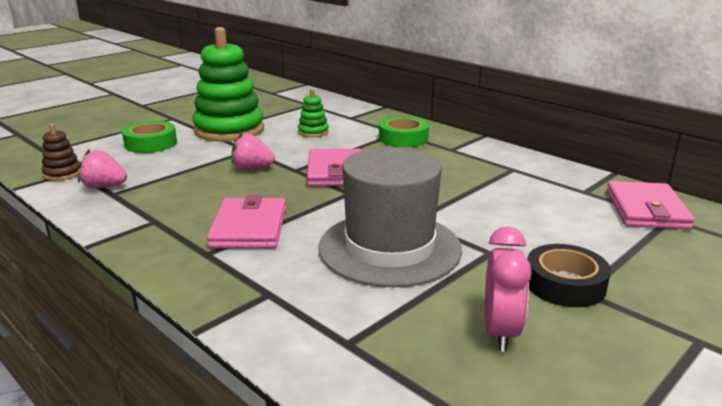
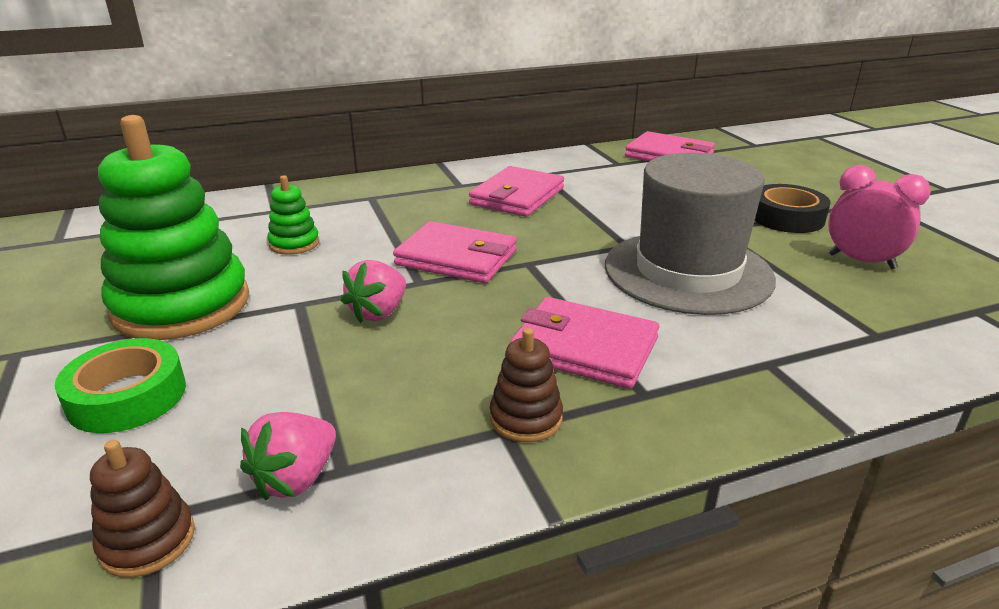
camera: 65 degrees left, 5 degrees up
green tape [379,116,429,147] -> none
none -> pink wallet [469,166,564,217]
none -> brown stacking toy [490,328,563,442]

